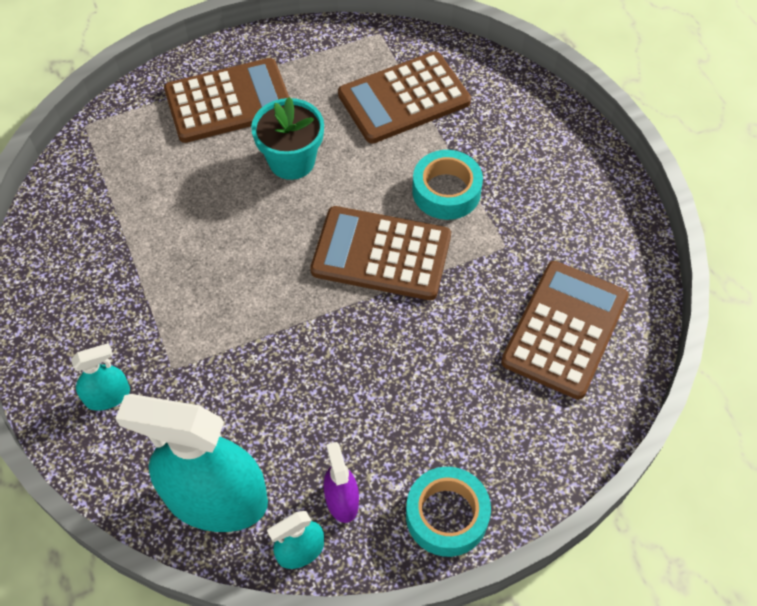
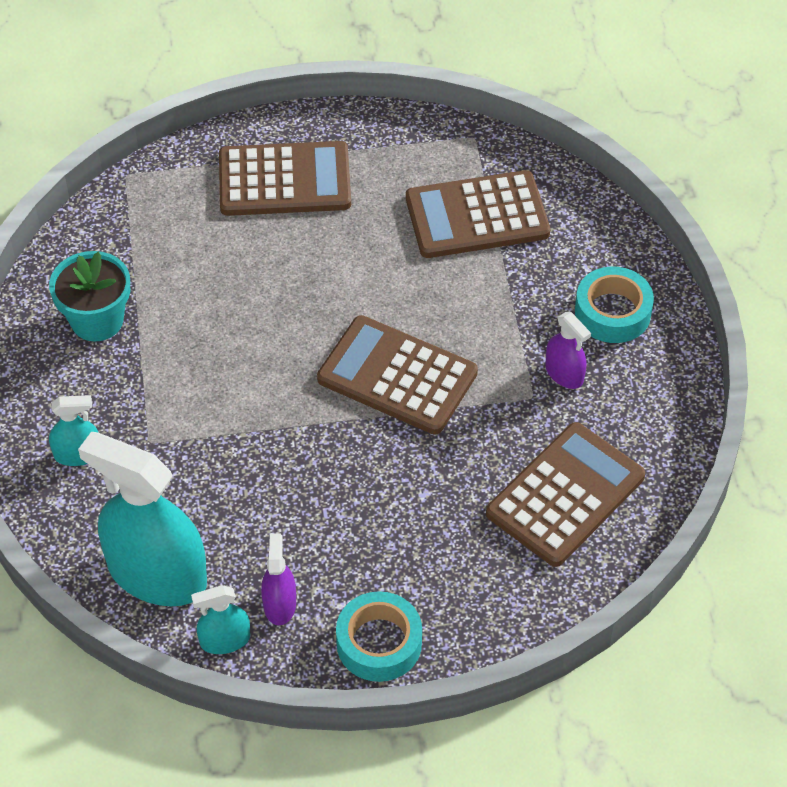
camera: 15 degrees right, 5 degrees down
turquoise flower pot [251,97,324,180] -> turquoise flower pot moved to [49,251,130,341]
turquoise tape [412,150,483,220] -> turquoise tape moved to [575,266,654,343]
none -> purple spray bottle [546,312,591,389]

